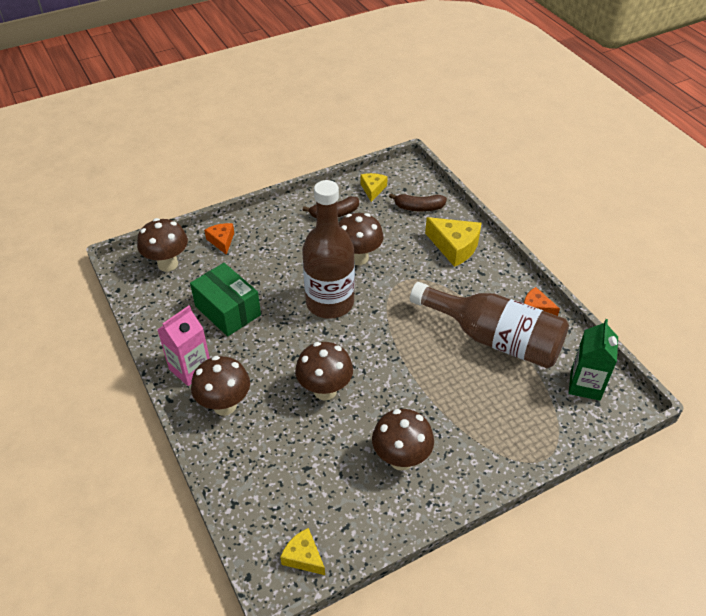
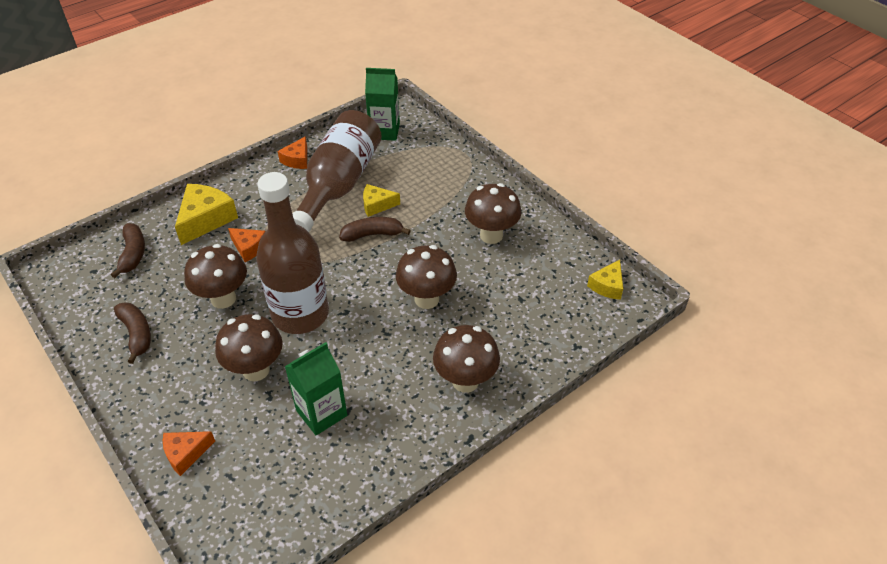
camera: 100 degrees left, 0 degrees up
brown mushroom [137,218,188,272] -> brown mushroom moved to [215,314,283,381]
pink carton [157,305,210,386] -> none
green box [190,263,261,336] -> green carton [285,342,347,435]
yellow cheese [360,173,388,202] -> yellow cheese moved to [363,184,400,217]
none -> orange cheese [228,228,266,262]
none -> brown banana [339,217,411,242]

